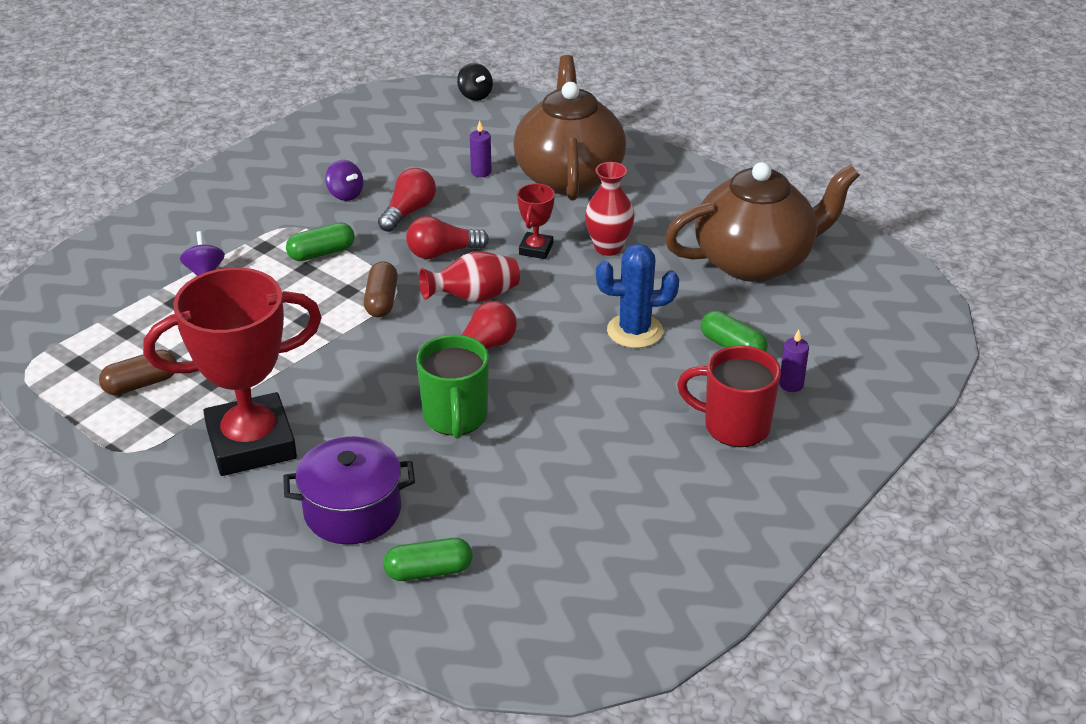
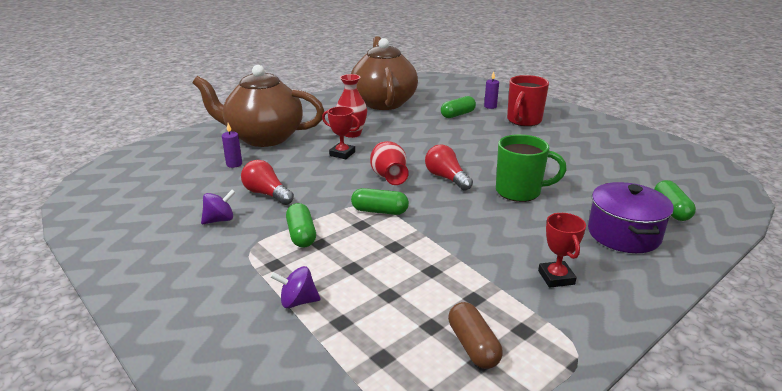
camera: 80 degrees left, 10 degrees down
red trophy [143,267,322,476] -> red trophy [538,213,586,288], size x0.43
brown capsule [364,261,398,317] -> green capsule [351,188,409,215]
red light bulb [406,216,489,259] -> none
black spinning top [457,63,493,101] -> none
blue cactus [596,244,679,348] -> none

